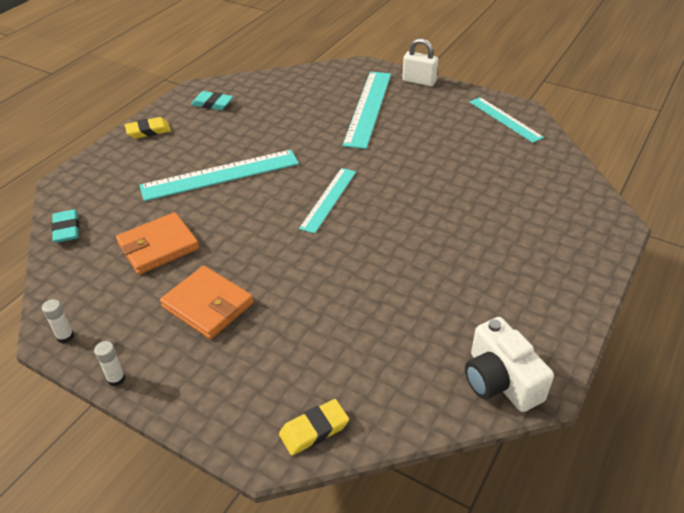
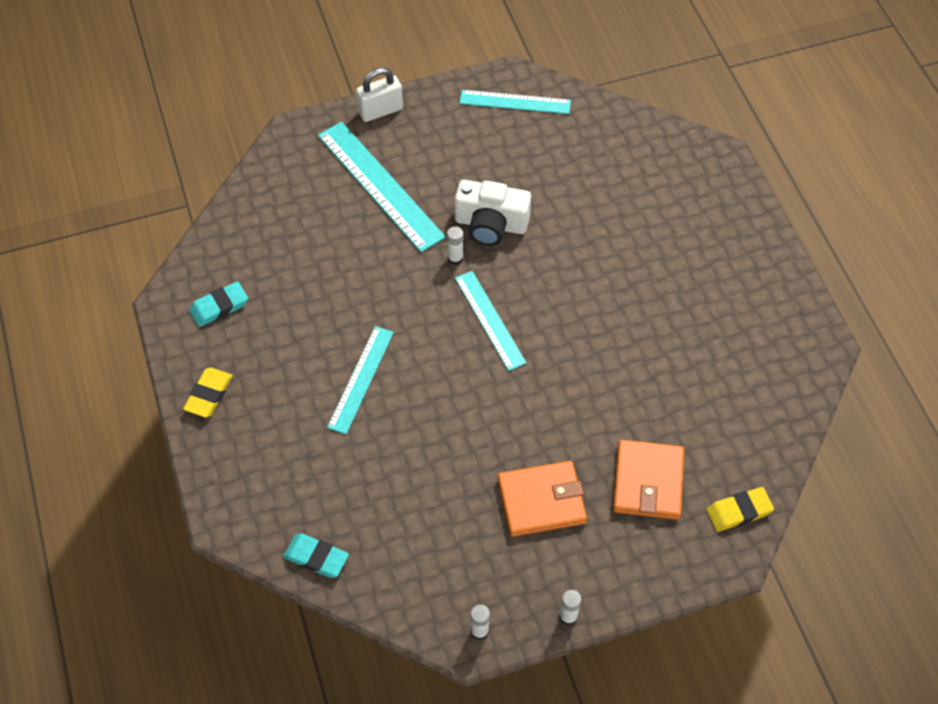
camera: 50 degrees left, 15 degrees up
orange wallet [116,212,199,275] -> orange wallet moved to [613,440,684,520]
turquoise ruler [139,150,299,201] -> turquoise ruler [327,326,394,434], size x0.63
yellow eraser [279,399,349,455] -> yellow eraser turned 60 degrees clockwise [706,487,774,532]
white camera [465,317,554,412] -> white camera moved to [455,180,531,246]
none -> white glue stick [447,226,463,265]

